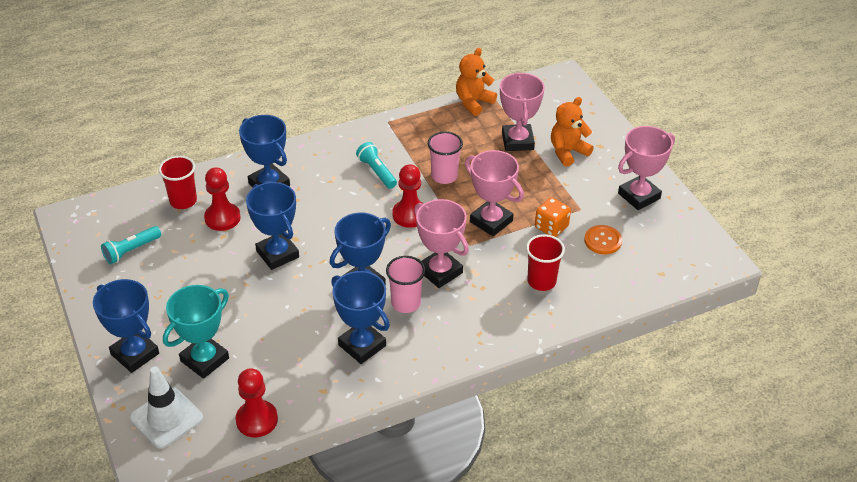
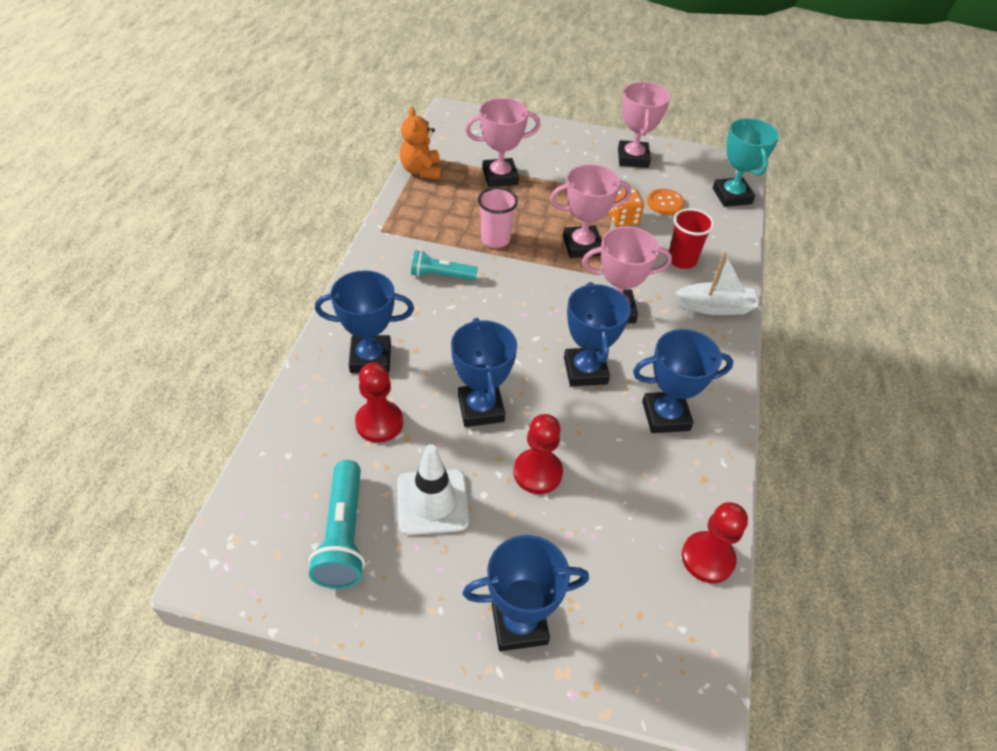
camera: 55 degrees left, 5 degrees up
turquoise flashlight [101,226,161,264] -> turquoise flashlight [308,460,365,589], size x1.51
white traffic cone [130,366,203,449] -> white traffic cone moved to [397,444,469,535]
red cup [159,156,197,209] -> none
turquoise trophy [163,285,229,379] -> turquoise trophy moved to [713,118,779,207]
blue trophy [246,182,299,270] -> blue trophy turned 75 degrees clockwise [451,318,517,427]
pink cup [386,256,425,313] -> none
red pawn [392,164,424,228] -> red pawn moved to [513,414,563,494]
pink trophy [500,72,545,151] -> pink trophy turned 45 degrees counterclockwise [465,98,540,187]
orange teddy bear [551,97,594,167] -> none
none -> white boat [675,252,759,315]

